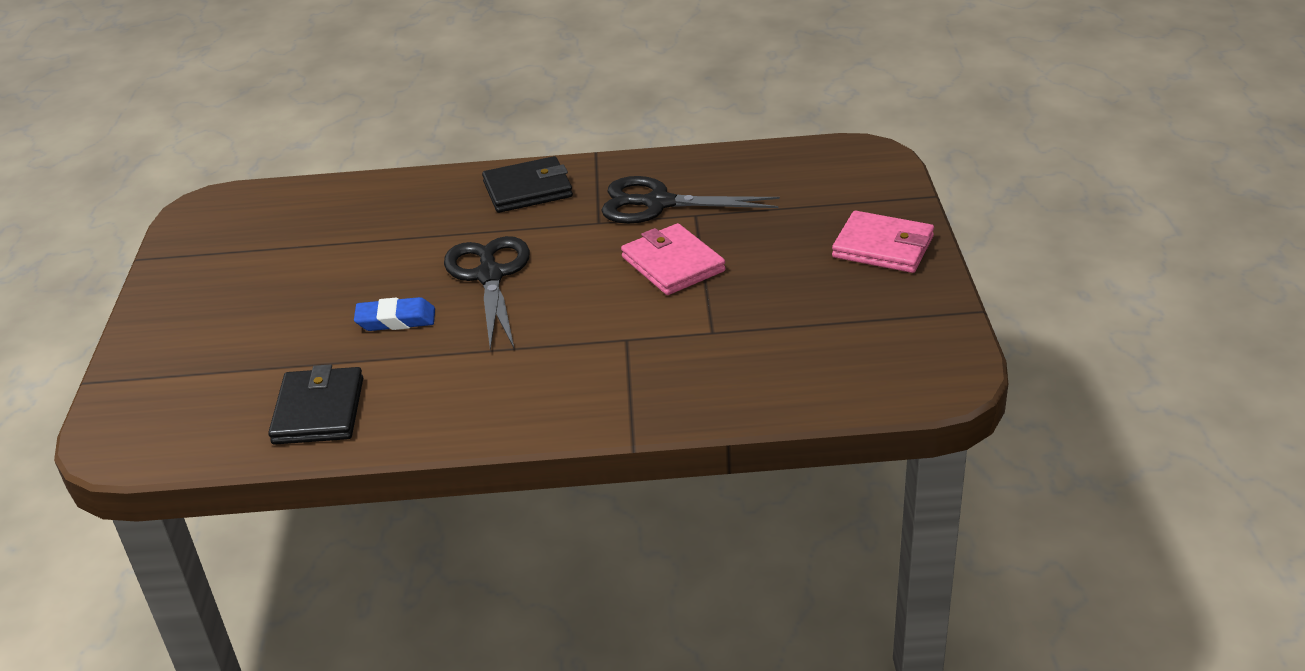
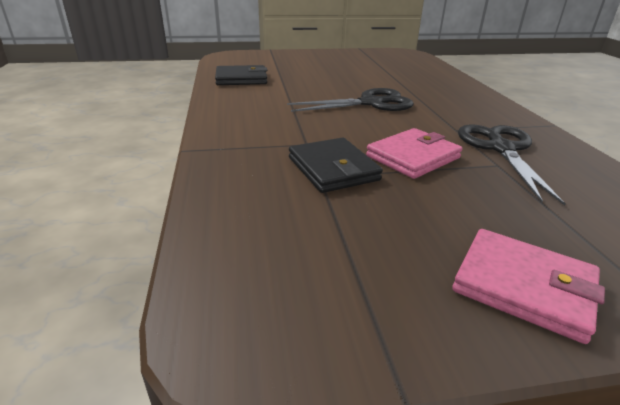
camera: 80 degrees right, 5 degrees down
blue eraser [354,297,435,331] -> none
black wallet [482,156,573,213] -> black wallet moved to [289,137,383,193]
pink wallet [832,211,934,273] -> pink wallet turned 75 degrees counterclockwise [453,229,605,344]

